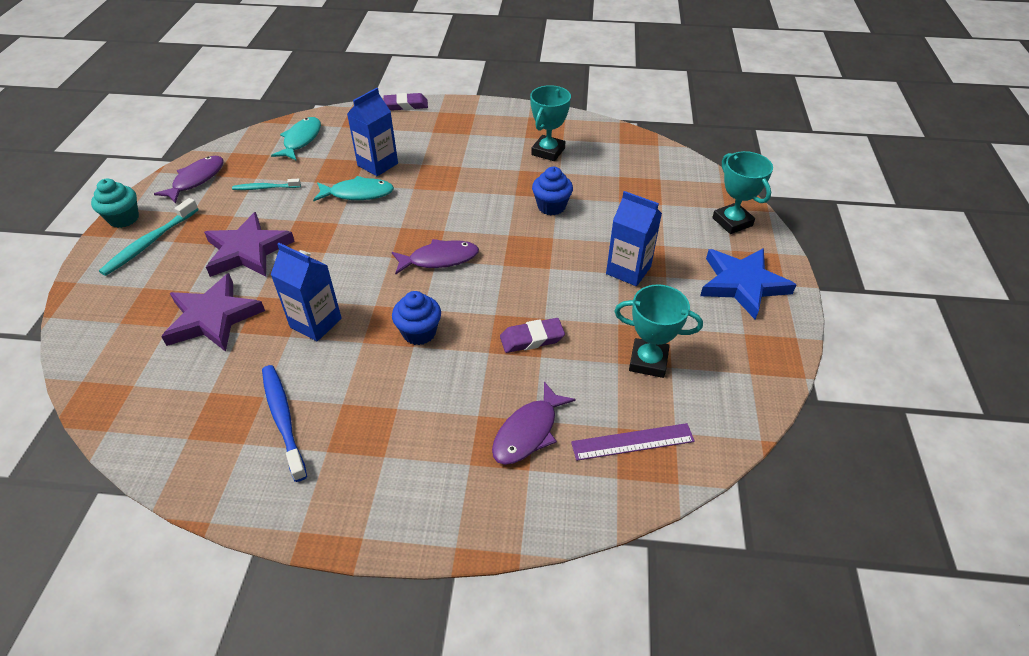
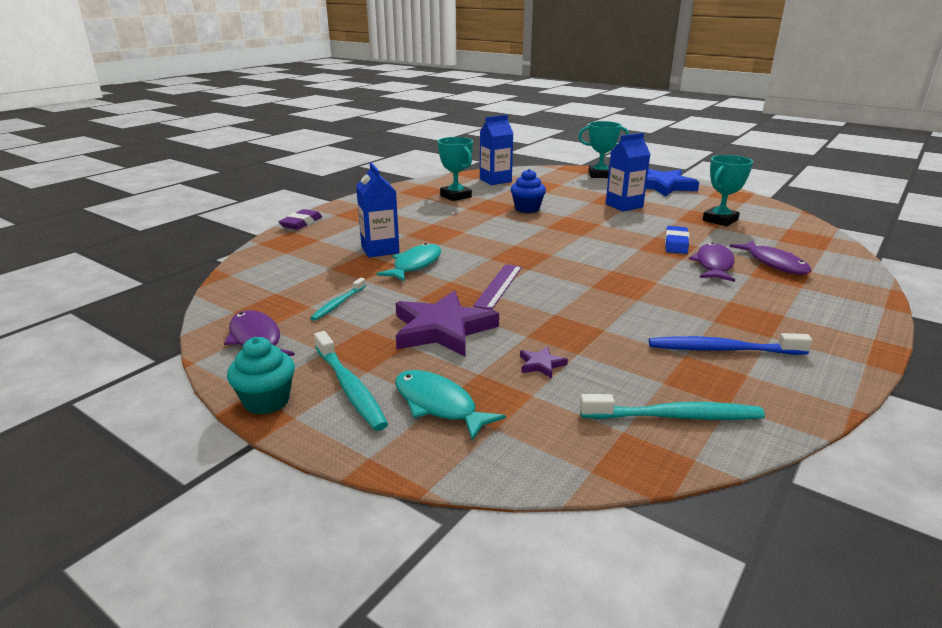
camera: 60 degrees left, 20 degrees down
purple star [161,273,265,352] -> purple star [520,346,568,378], size x0.41
blue carton [270,243,342,341] -> blue carton moved to [480,115,513,185]
turquoise fish [271,117,321,160] -> turquoise fish moved to [395,370,506,440]
purple fish [392,239,479,275] -> purple fish moved to [689,242,735,282]
blue cupcake [392,291,441,345] -> none
purple eraser [500,318,565,353] -> blue eraser [665,226,689,254]
purple ruler [571,423,695,461] -> purple ruler moved to [473,264,522,310]
none -> turquoise toothbrush [580,394,765,420]

